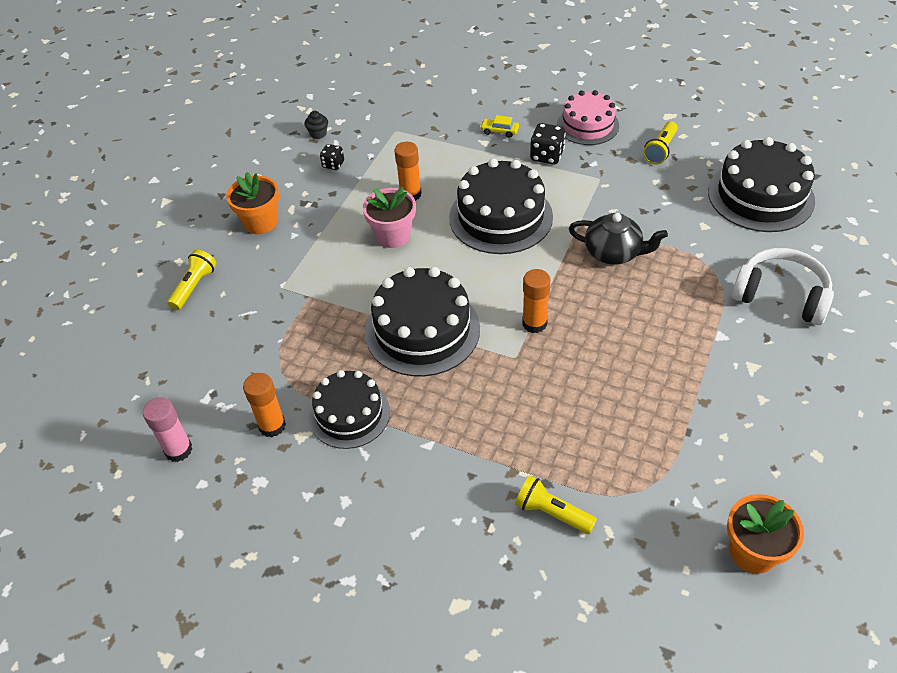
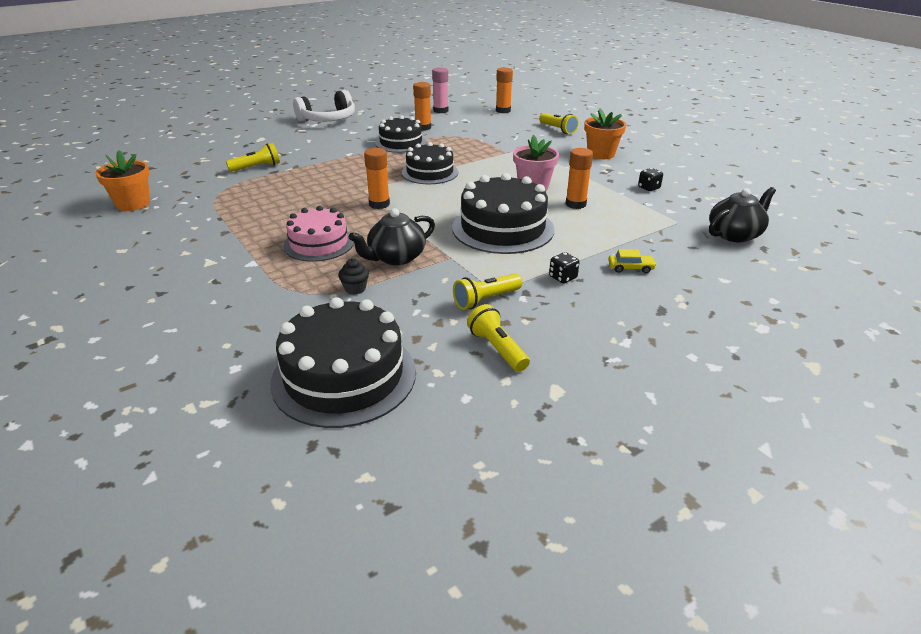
camera: 120 degrees right, 15 degrees down
black cupcake [304,111,328,139] -> black cupcake moved to [338,258,369,295]
black cake [365,267,480,377] -> black cake [402,142,458,184], size x0.65
yellow car [480,115,519,138] -> yellow car turned 45 degrees clockwise [608,249,656,273]
black dice [530,123,566,164] -> black dice [549,252,579,283], size x0.64
pink cake [557,90,619,145] -> pink cake moved to [283,206,354,262]
white headphones [732,248,834,325] -> white headphones moved to [293,90,355,122]
none -> yellow flashlight [453,274,522,310]
none -> orange glue stick [496,67,513,113]
none -> black teapot [709,187,776,243]

